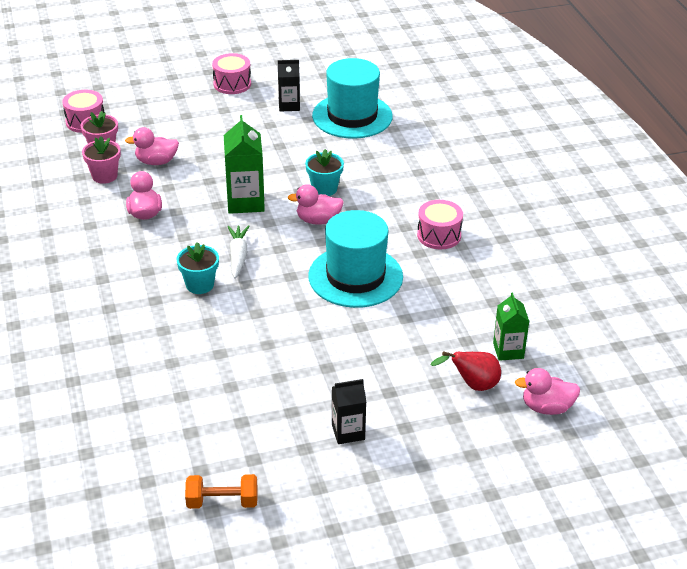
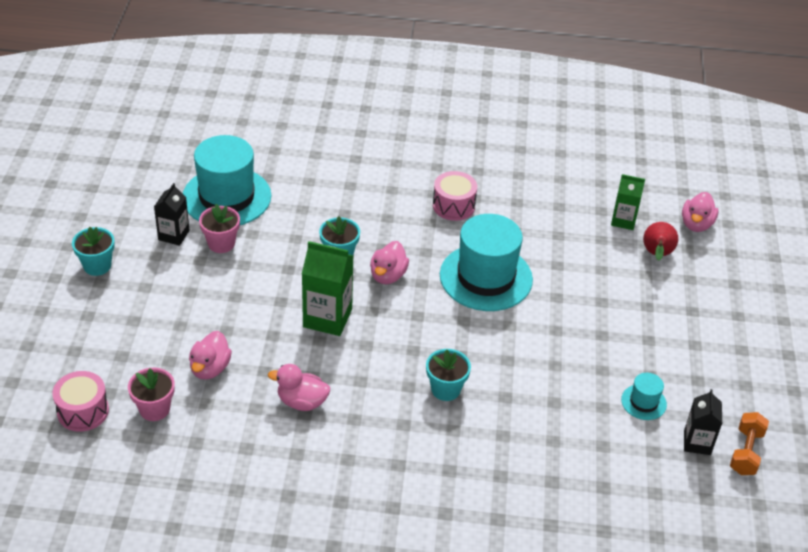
camera: 70 degrees left, 5 degrees up
pink flower pot [82,136,121,184] -> pink flower pot moved to [199,204,240,253]
pink drum [212,53,251,94] -> turquoise flower pot [72,227,115,276]
white carrot [228,225,249,279] -> none
black carton [332,379,366,444] -> black carton moved to [684,389,722,455]
none -> turquoise hat [621,373,667,420]

